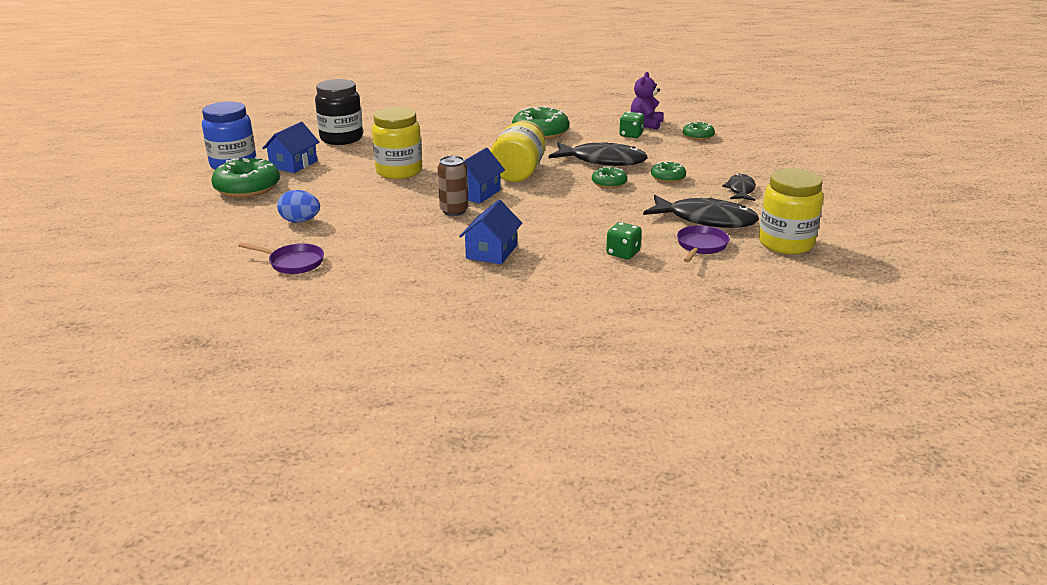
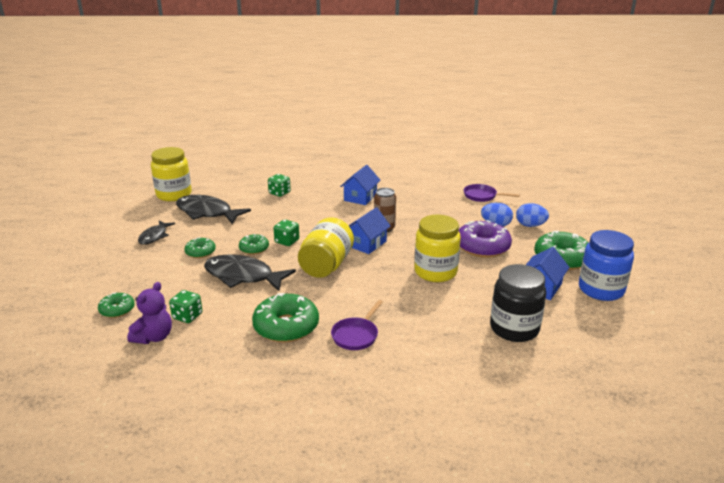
camera: 175 degrees left, 0 degrees up
purple pan [677,225,730,262] -> purple pan moved to [331,300,383,350]
none -> green dice [274,219,299,246]
none -> purple donut [459,220,512,258]
none -> blue egg [516,203,549,227]

